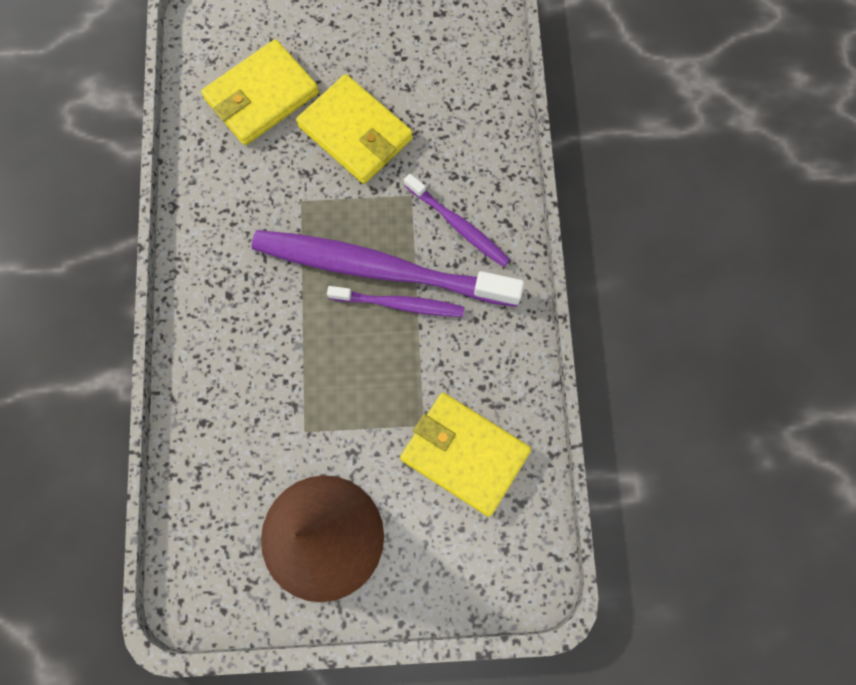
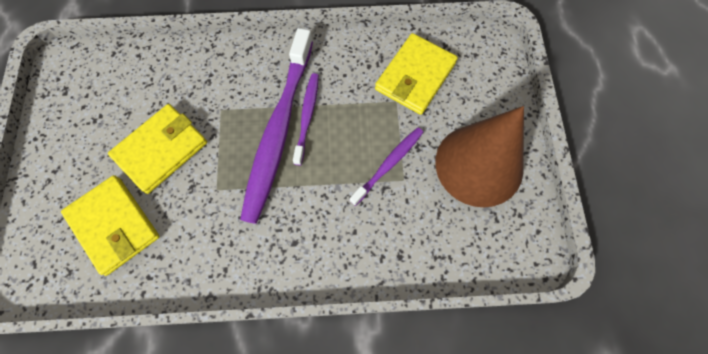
camera: 90 degrees left, 5 degrees down
purple toothbrush [404,174,510,267] -> purple toothbrush moved to [349,128,423,206]

